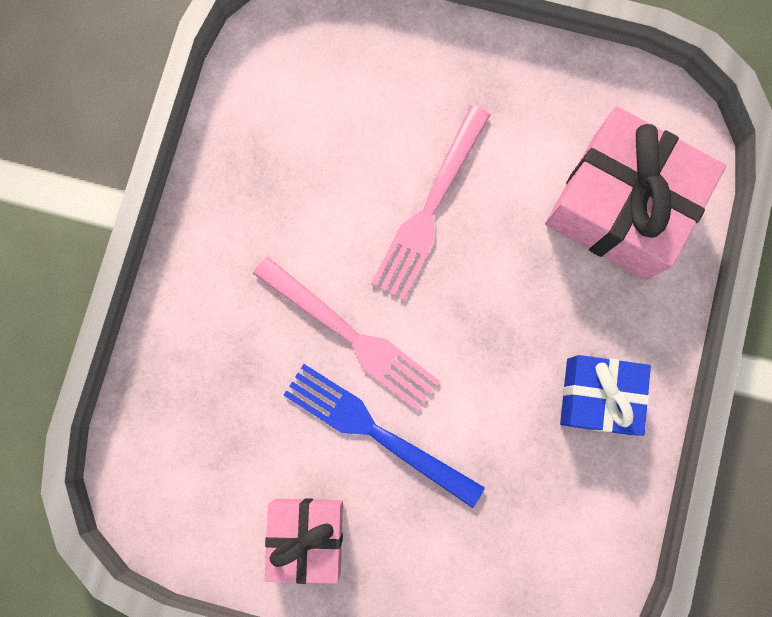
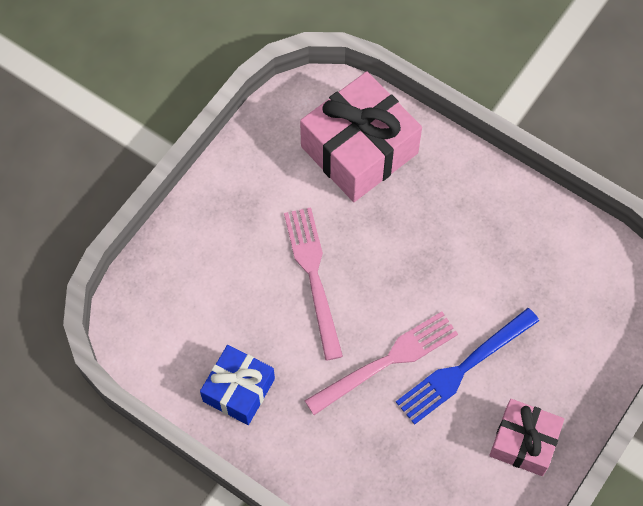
camera: 70 degrees left, 15 degrees down
pink fork [371,105,490,300] -> pink fork turned 150 degrees counterclockwise [284,207,343,361]
blue gift [560,355,651,436] -> blue gift moved to [200,345,275,425]

